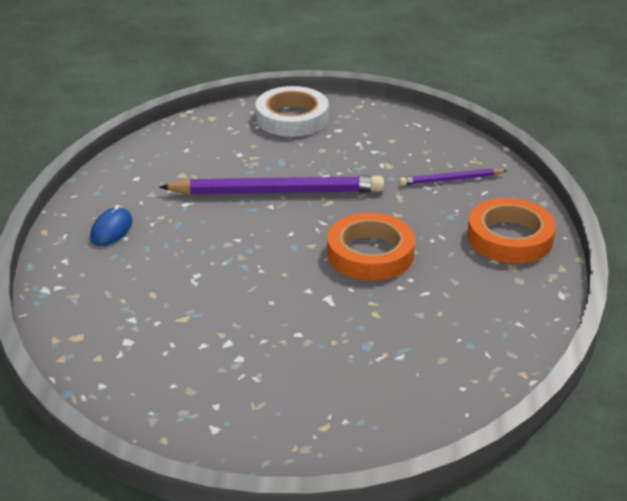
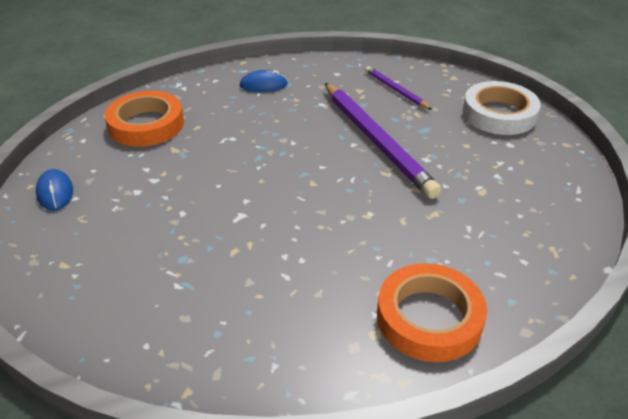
camera: 65 degrees right, 5 degrees up
orange tape [327,213,415,281] -> orange tape moved to [104,91,184,147]
purple pencil [399,168,508,186] -> purple pencil moved to [365,66,432,110]
none -> blue mouse [36,169,73,211]

